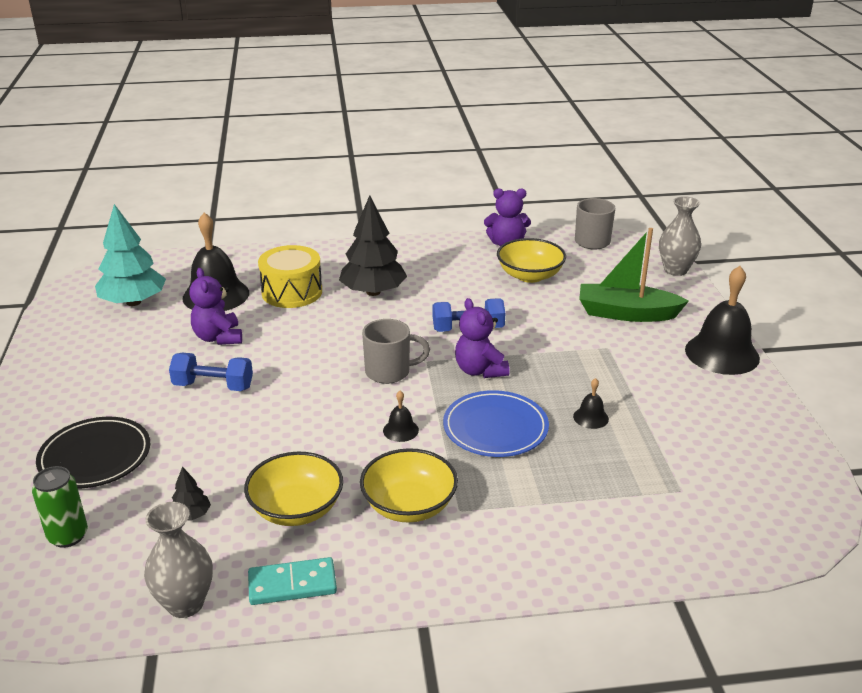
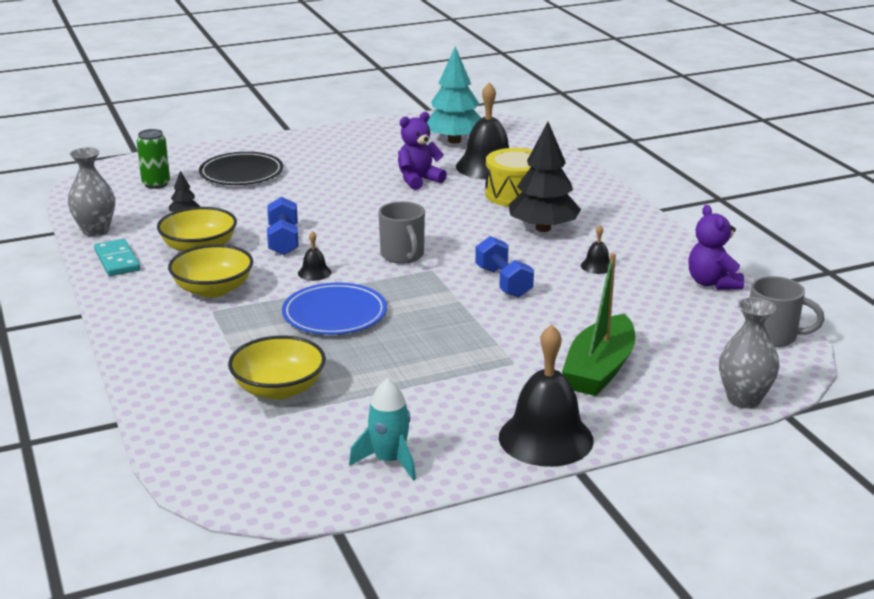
camera: 75 degrees right, 5 degrees down
blue dumbbell [169,353,253,391] -> blue dumbbell moved to [267,197,299,255]
purple teddy bear [455,298,510,378] -> none
yellow bowl [497,238,566,283] -> yellow bowl moved to [228,336,326,400]
black bell [573,378,609,429] -> black bell moved to [581,225,610,274]
green boat [579,228,689,322] -> green boat turned 150 degrees counterclockwise [562,253,635,396]
none -> turquoise rocket [349,378,416,481]

